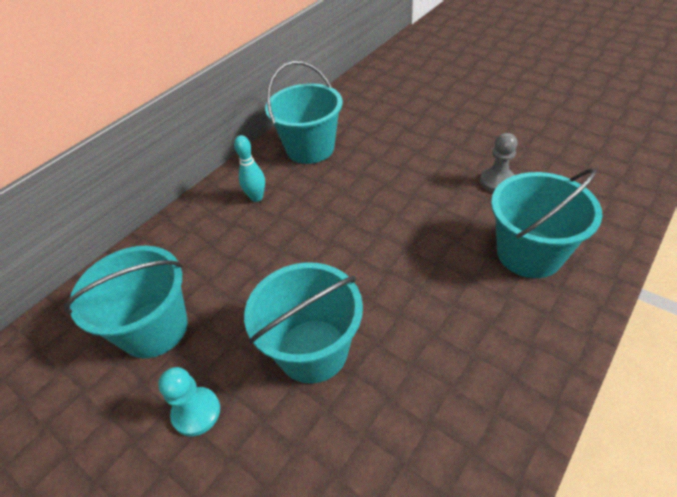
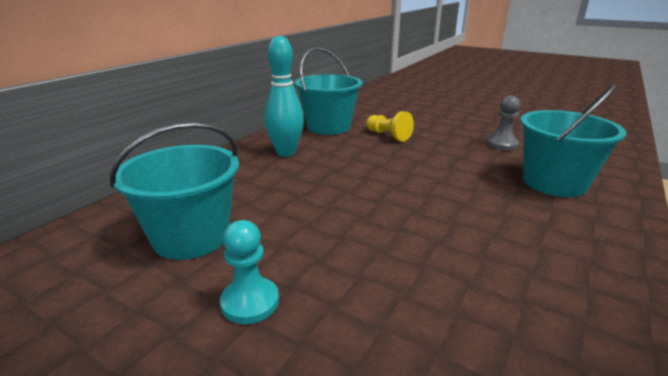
camera: 10 degrees left, 20 degrees down
turquoise bowling pin [234,135,265,202] -> turquoise bowling pin [265,36,304,156], size x1.60
turquoise bucket [244,262,363,383] -> none
none -> yellow pawn [366,111,414,141]

